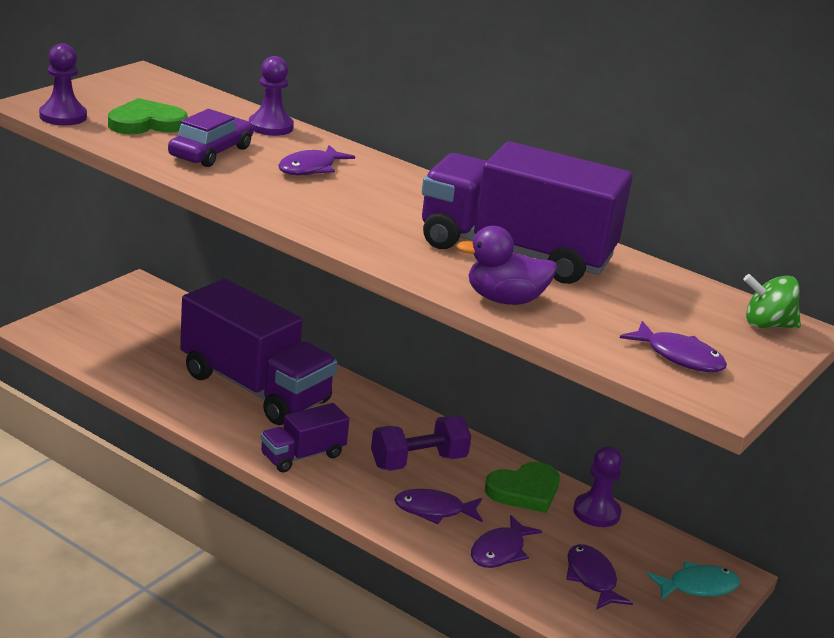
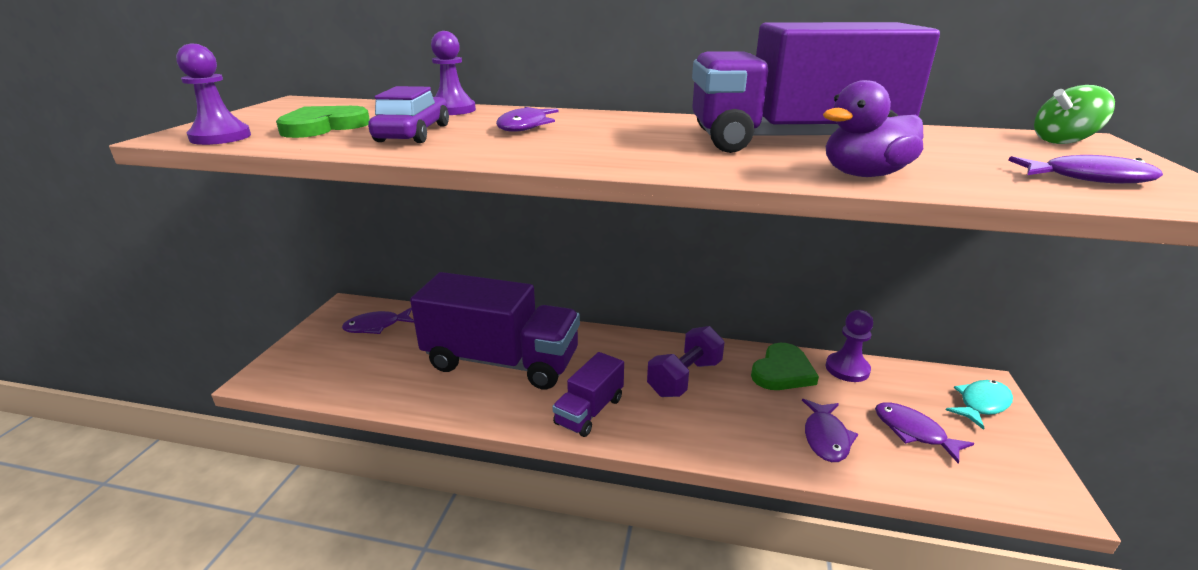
camera: 20 degrees left, 0 degrees up
purple fish [394,489,483,524] -> purple fish moved to [342,308,414,334]

